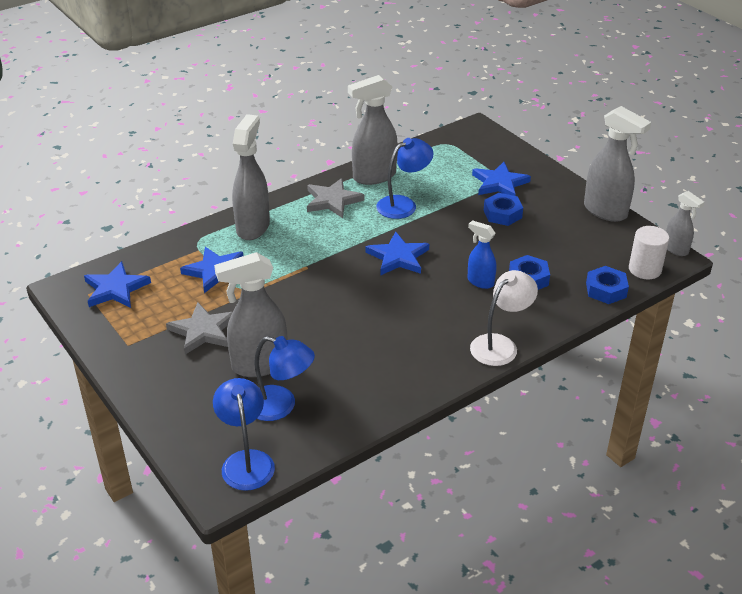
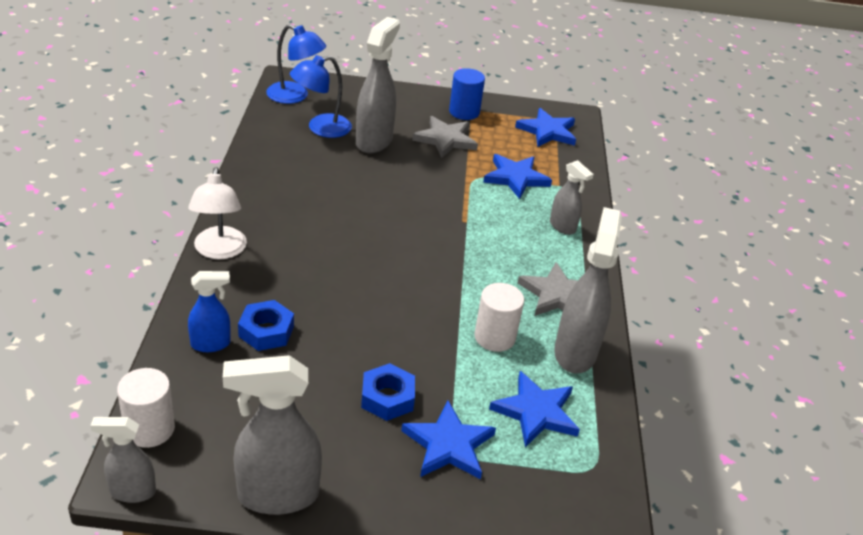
camera: 125 degrees right, 0 degrees up
grey spray bottle [232,114,270,240] -> grey spray bottle [550,160,594,235], size x0.56
blue star [366,231,429,275] -> blue star moved to [489,371,580,447]
blue lamp [376,138,434,219] -> white cylinder [474,283,524,352]
blue spray bottle [468,220,496,289] -> blue spray bottle moved to [188,271,231,352]
blue nut [586,266,629,304] -> none
none -> blue cylinder [449,68,485,120]

